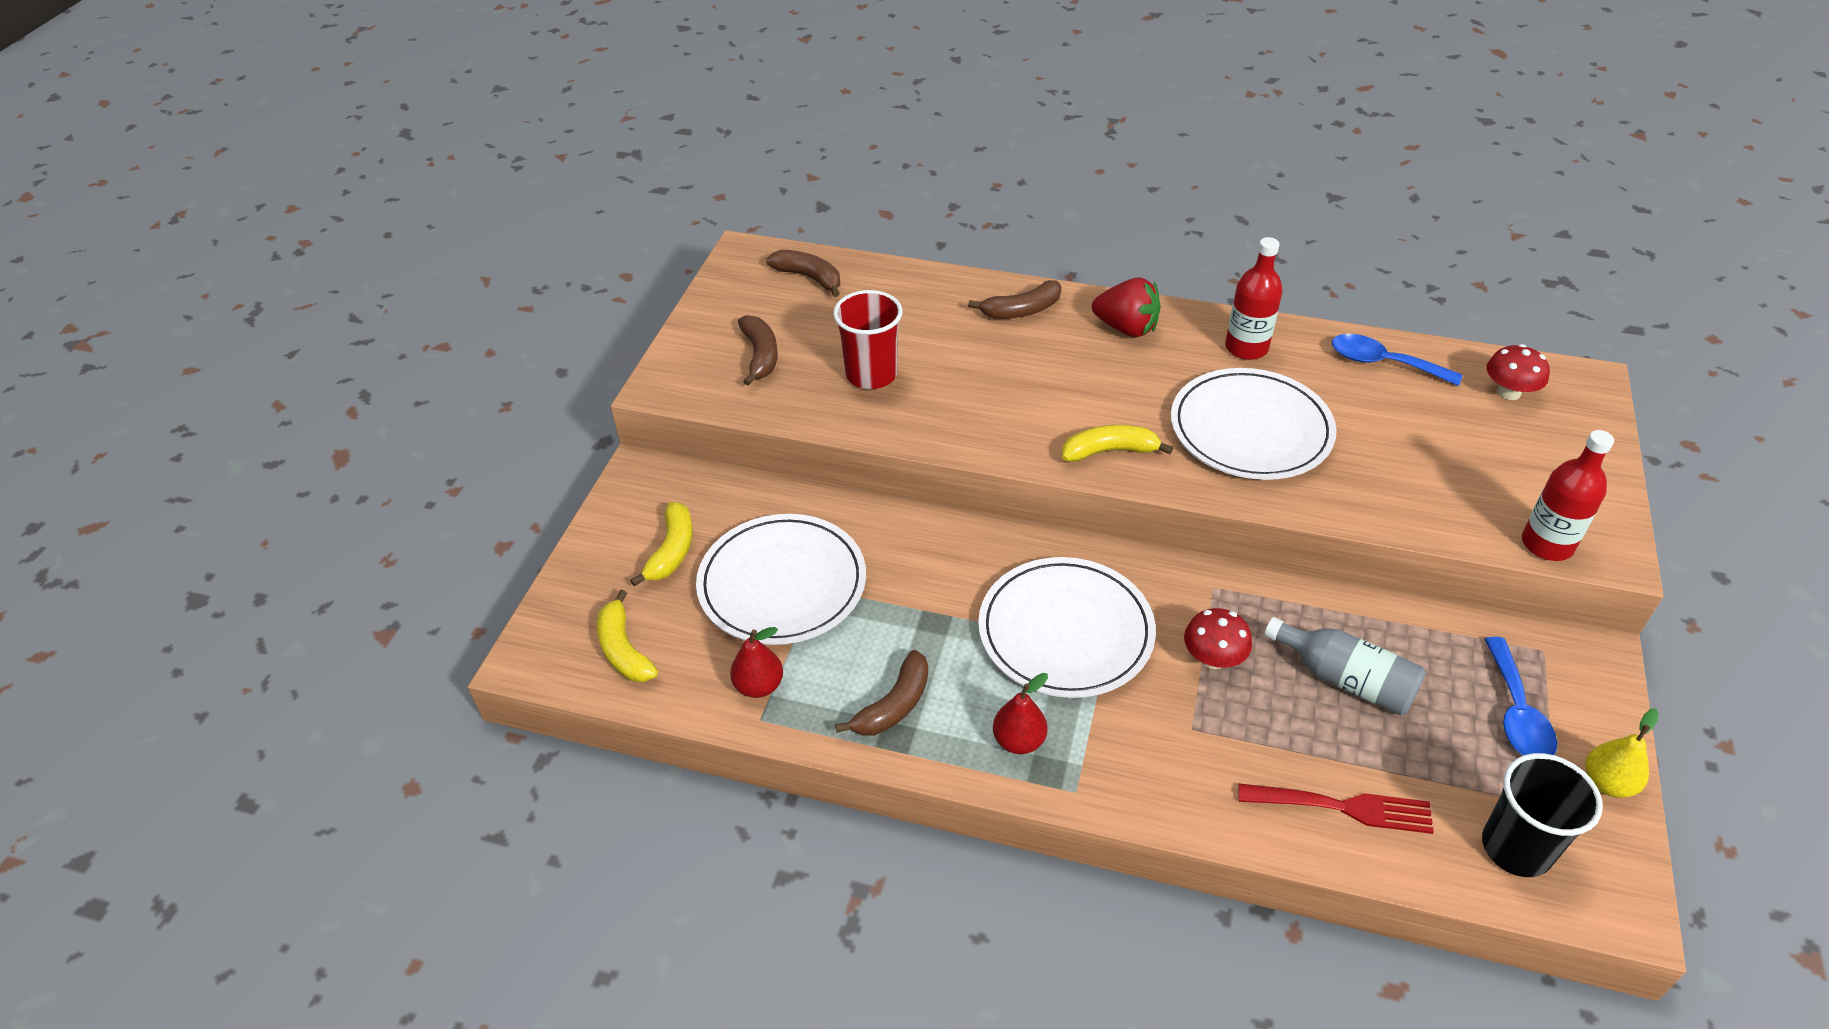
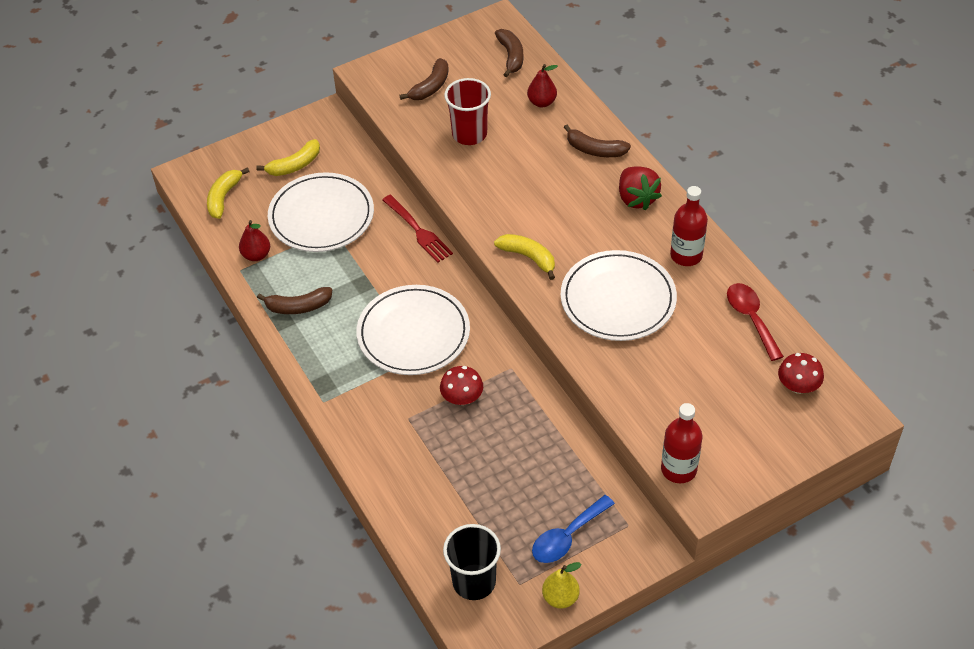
camera: 45 degrees right, 5 degrees up
red pear [993,673,1048,754] -> red pear moved to [527,64,558,107]
red fork [1238,783,1434,834] -> red fork moved to [382,195,453,263]
grey bottle [1264,617,1426,716] -> none
blue spoon [1332,334,1462,386] -> red spoon [727,283,784,361]

